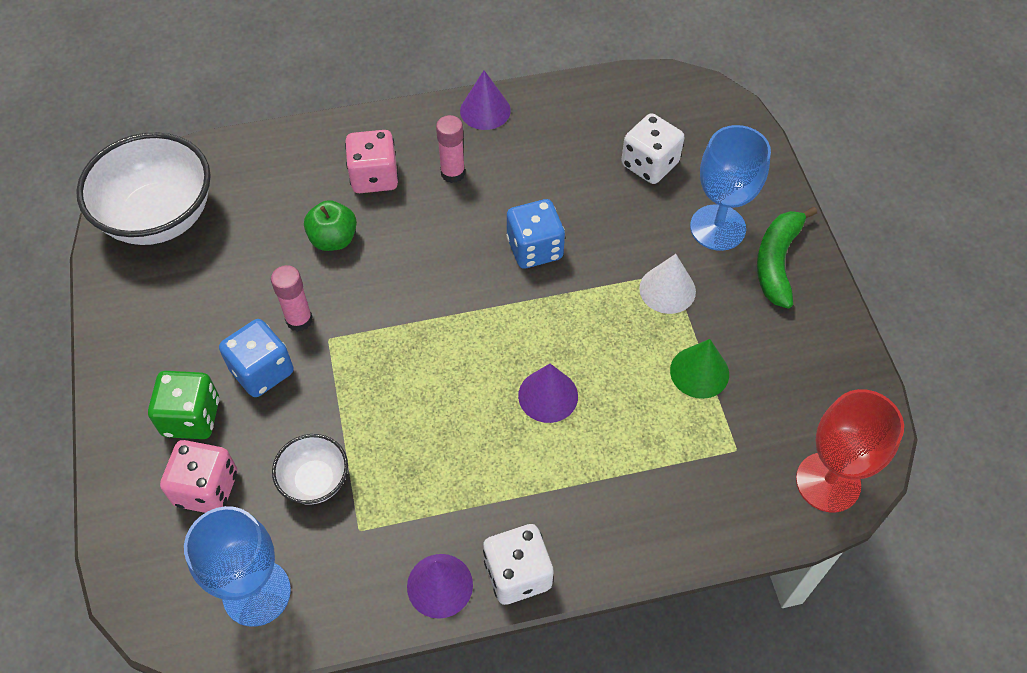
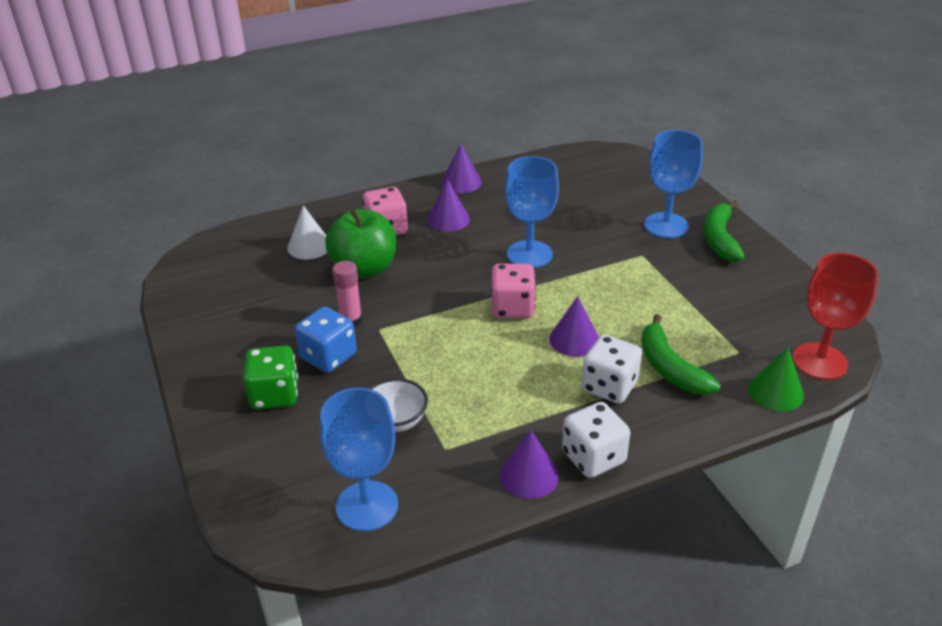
camera: 10 degrees left, 20 degrees down
white bowl [76,132,211,245] -> none
pink dice [160,440,237,513] -> pink dice moved to [491,264,536,318]
green apple [304,200,357,251] -> green apple [325,209,396,279], size x1.64
pink glue stick [436,115,465,183] -> purple cone [428,179,470,232]
blue dice [506,199,565,268] -> blue goblet [505,156,559,268]
white dice [621,113,684,184] -> white dice moved to [581,335,642,403]
white cone [639,254,696,314] -> white cone moved to [287,205,327,259]
green cone [670,339,729,399] -> green cone moved to [748,348,804,412]
none -> green banana [641,314,721,395]

